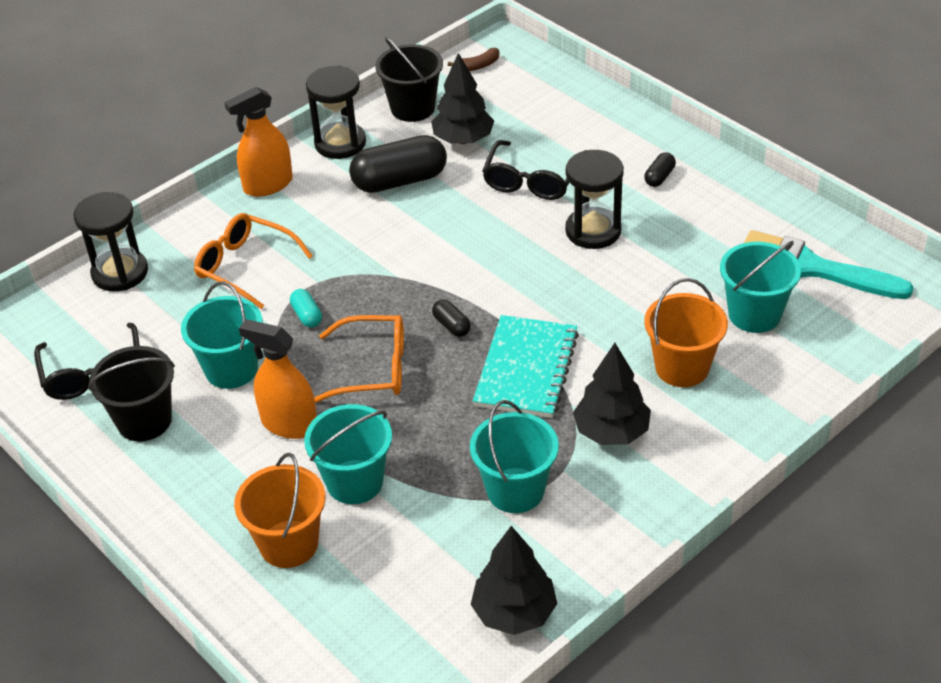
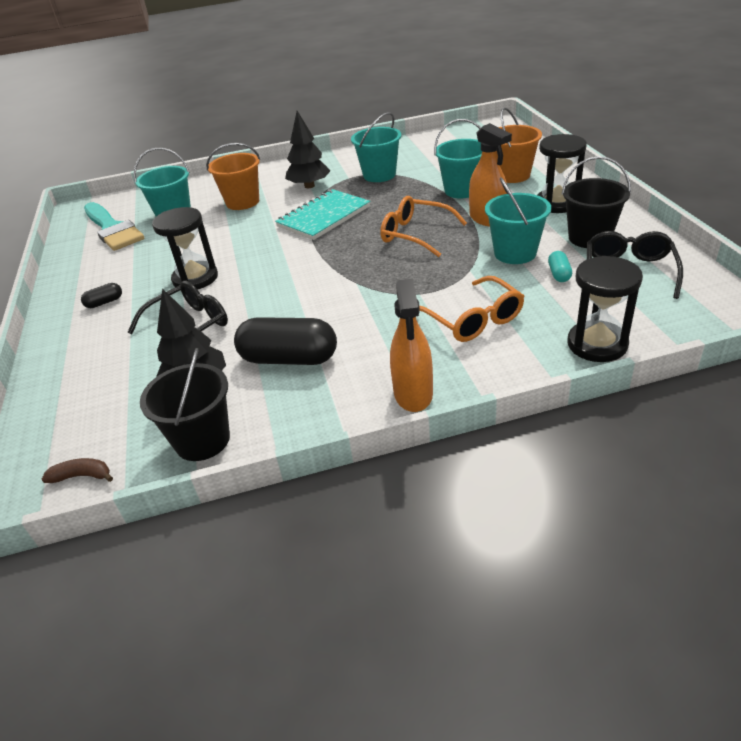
camera: 150 degrees left, 5 degrees down
orange spray bottle [224,87,293,197] -> orange spray bottle turned 90 degrees clockwise [390,279,433,412]
turquoise capsule [290,289,322,328] -> turquoise capsule moved to [548,251,572,282]
black hourglass [306,66,366,159] -> black hourglass moved to [537,134,587,213]
black capsule [432,299,471,337] -> none
black tree [471,526,557,635] -> none

